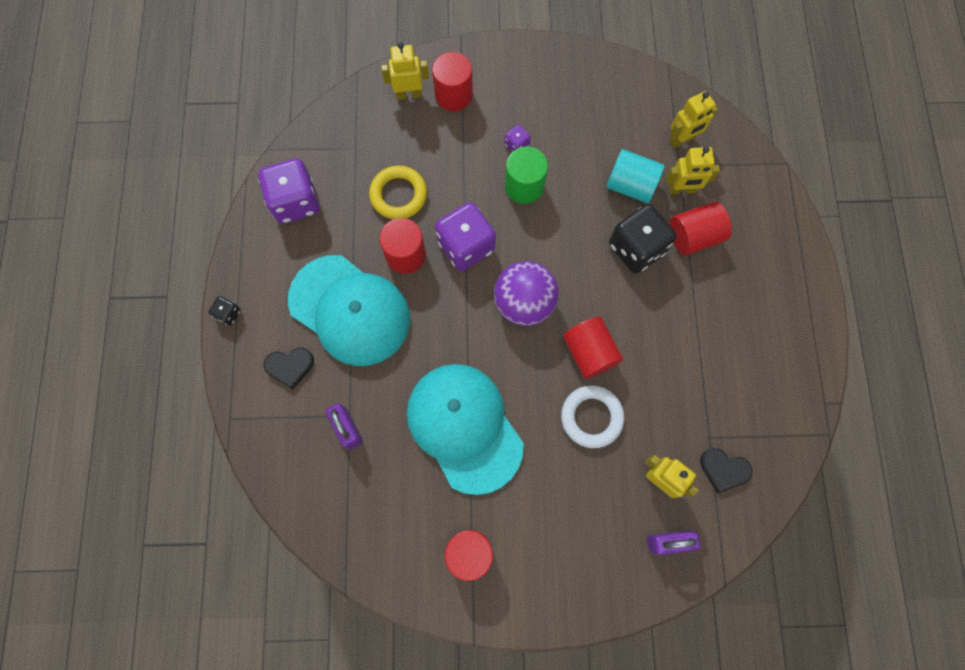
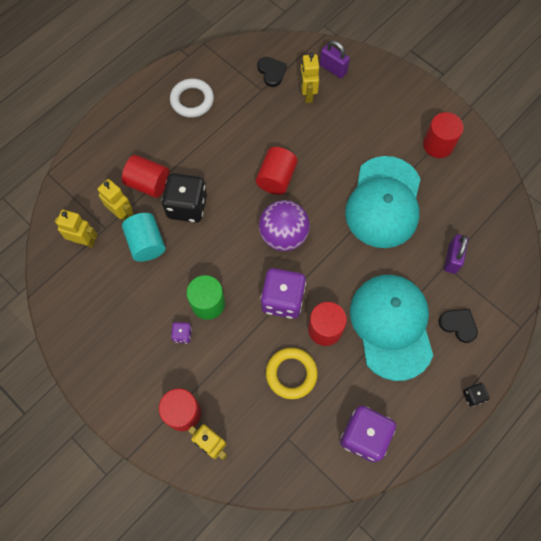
camera: 135 degrees left, 5 degrees down
white ring [561,385,624,448] -> white ring moved to [170,78,214,118]

